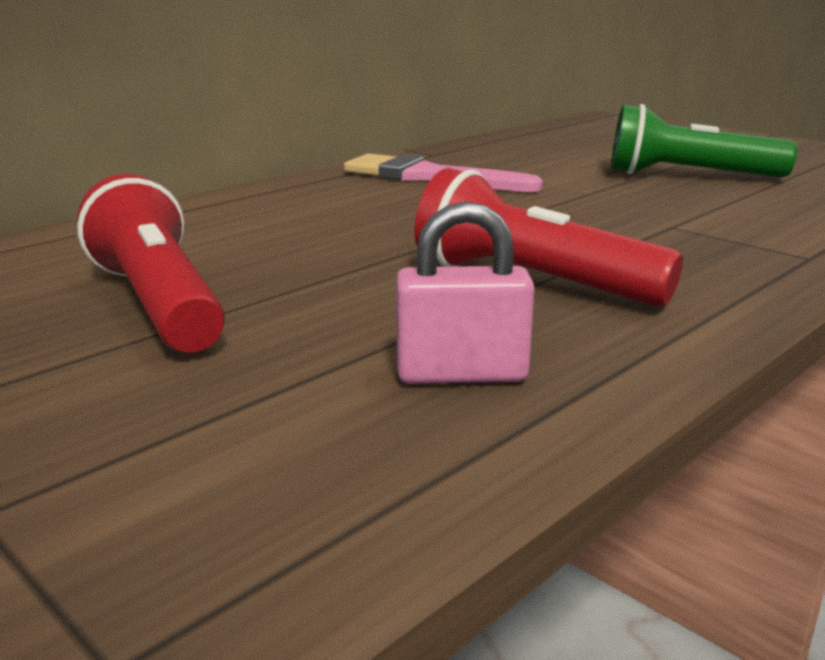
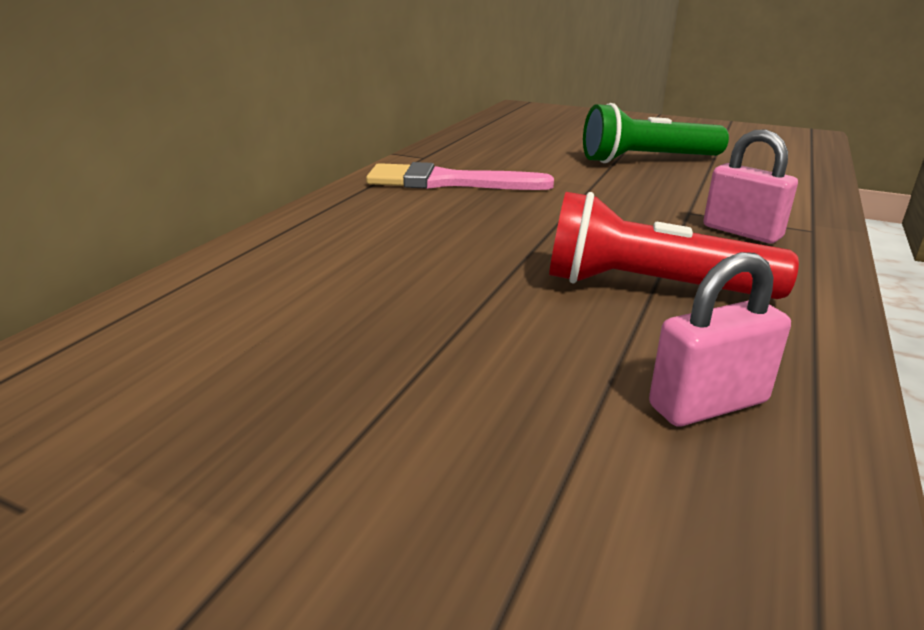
camera: 20 degrees left, 5 degrees up
red flashlight [77,174,225,353] -> none
none -> pink padlock [703,130,798,243]

